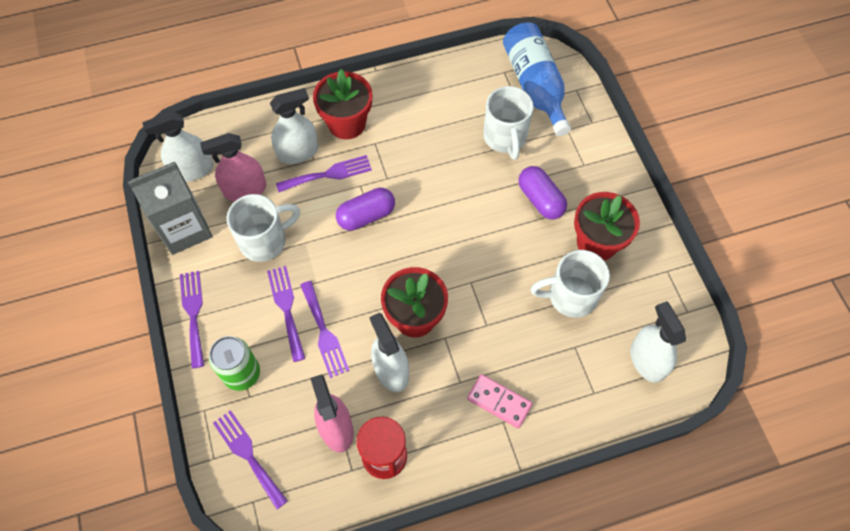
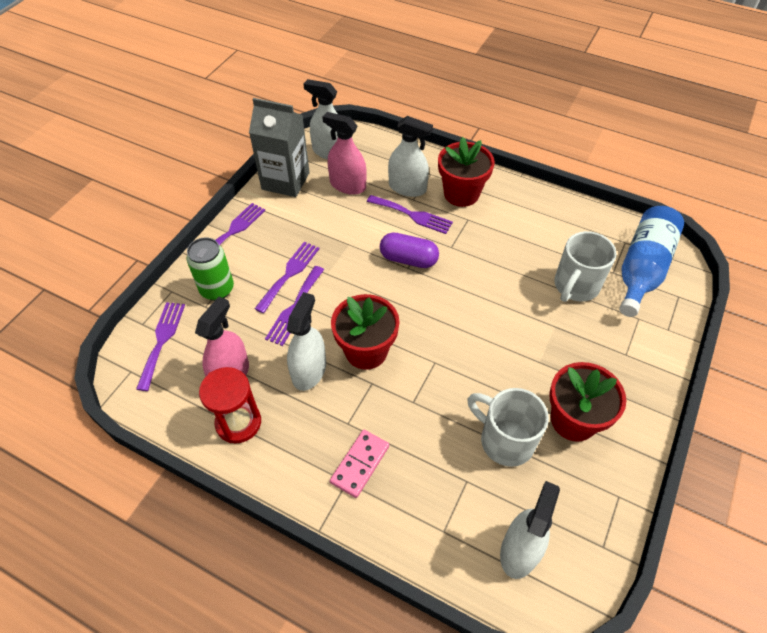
camera: 45 degrees right, 10 degrees down
white mug [227,194,300,262] -> none
pink domino [467,374,533,428] -> pink domino turned 45 degrees clockwise [330,430,389,498]
purple capsule [518,166,567,219] -> none

